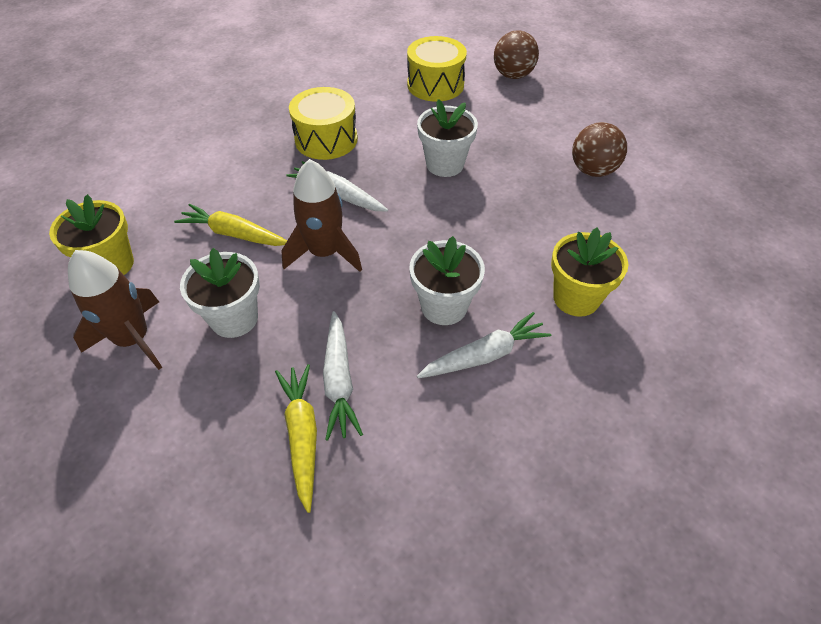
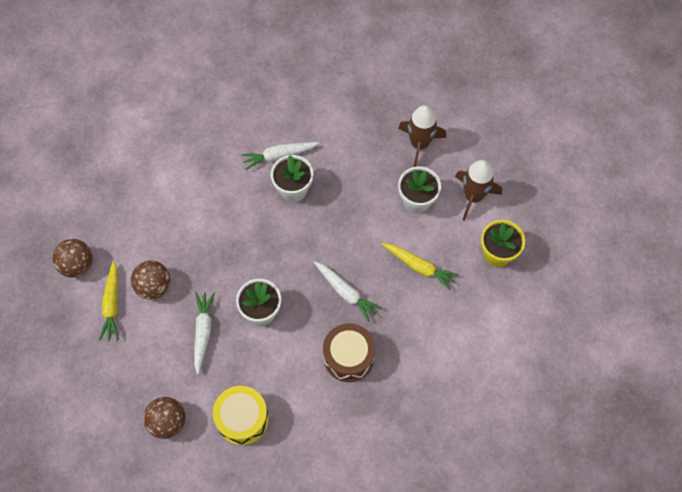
camera: 170 degrees left, 15 degrees up
yellow carrot [275,364,317,513] -> yellow carrot moved to [99,260,119,341]
brown rocket [281,159,362,272] -> brown rocket moved to [398,105,446,167]
yellow drum [289,87,358,160] -> brown drum [323,323,375,382]
white carrot [323,311,363,441] -> white carrot moved to [194,292,215,374]
yellow flower pot [551,228,628,317] -> none
none -> brown ball [52,239,93,278]

